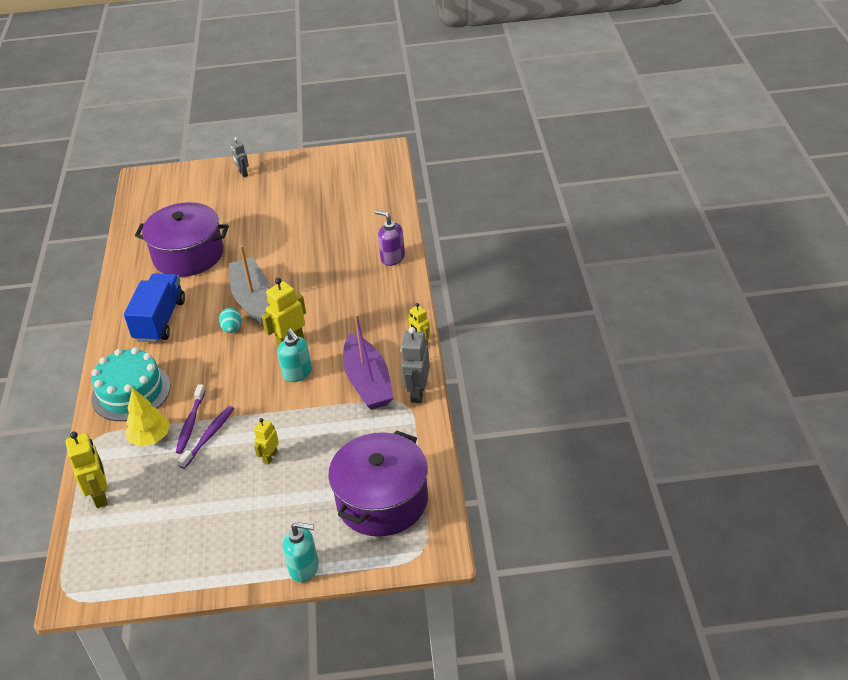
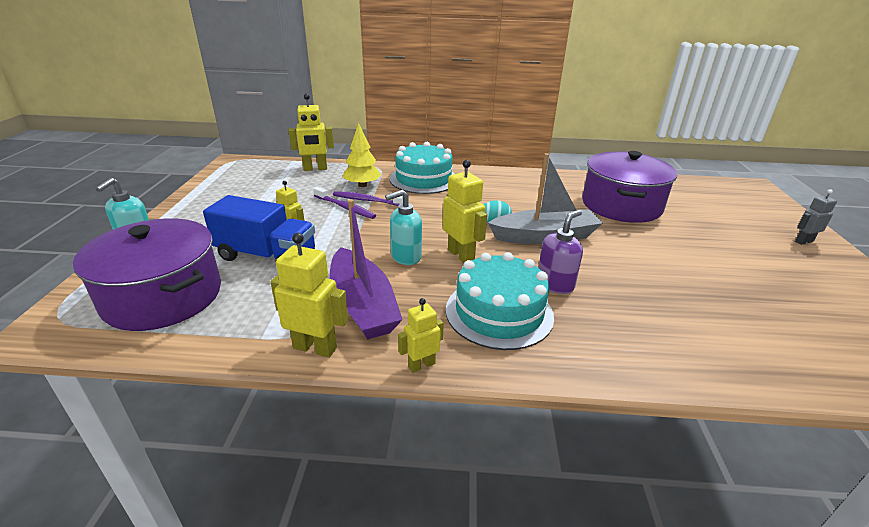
camera: 95 degrees right, 10 degrees down
blue truck [124,273,185,343] -> blue truck moved to [203,195,315,261]
purple boat [343,314,394,410] -> purple boat turned 105 degrees counterclockwise [330,199,403,340]
purple soap dispenser [375,210,405,266] -> purple soap dispenser moved to [538,210,583,294]
grey robot [401,327,430,403] -> yellow robot [270,233,348,358]
none -> turquoise cake [446,252,554,350]

